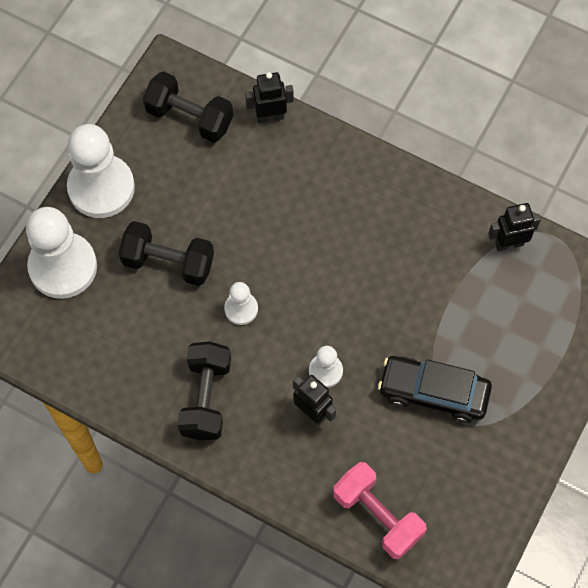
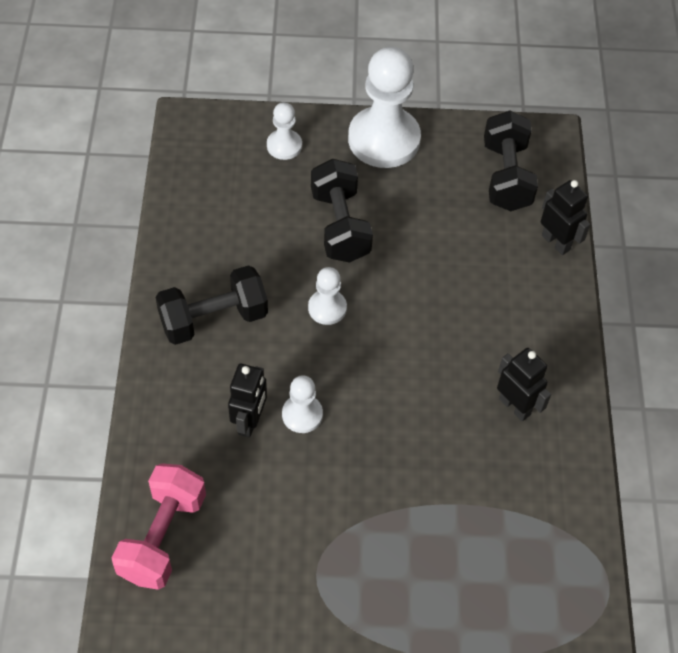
camera: 60 degrees right, 10 degrees down
white pawn [26,207,97,299] -> white pawn [267,102,302,160], size x0.49
black car [378,356,492,423] -> none
black robot [488,203,541,251] -> black robot moved to [497,348,551,421]

